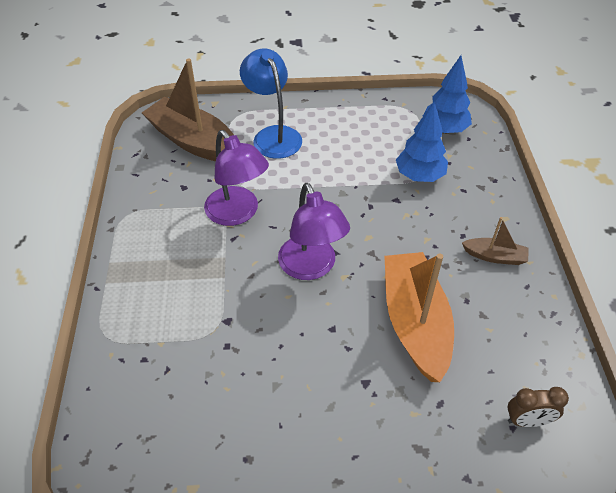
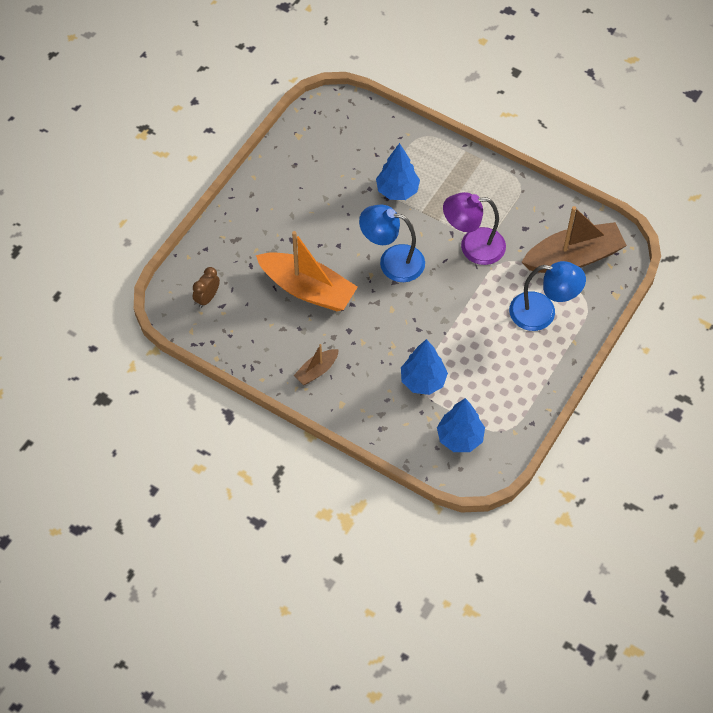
camera: 125 degrees right, 10 degrees up
purple lamp [278,183,350,280] -> blue lamp [359,204,425,282]
none -> blue tree [376,143,420,200]

